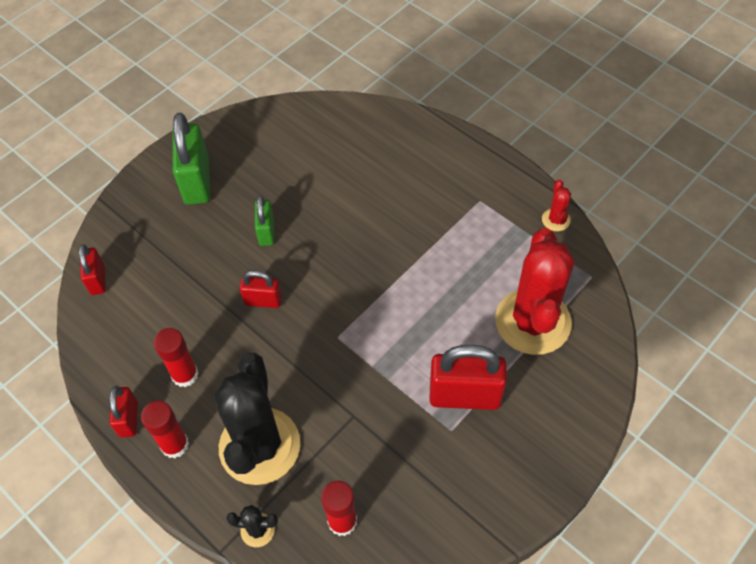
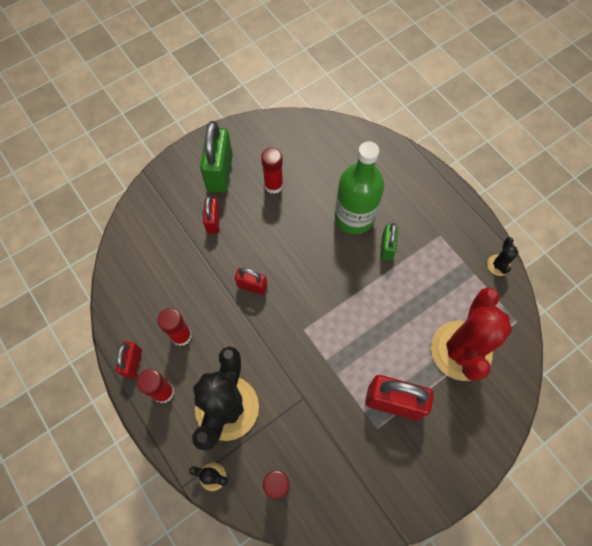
camera: 10 degrees right, 10 degrees up
red padlock [79,244,106,295] -> red padlock moved to [203,196,220,234]
green padlock [255,195,274,246] -> green padlock moved to [380,223,398,261]
red cactus [542,180,571,231] -> black cactus [487,237,518,276]
none -> red glue stick [261,147,283,194]
none -> green bottle [335,141,384,234]

